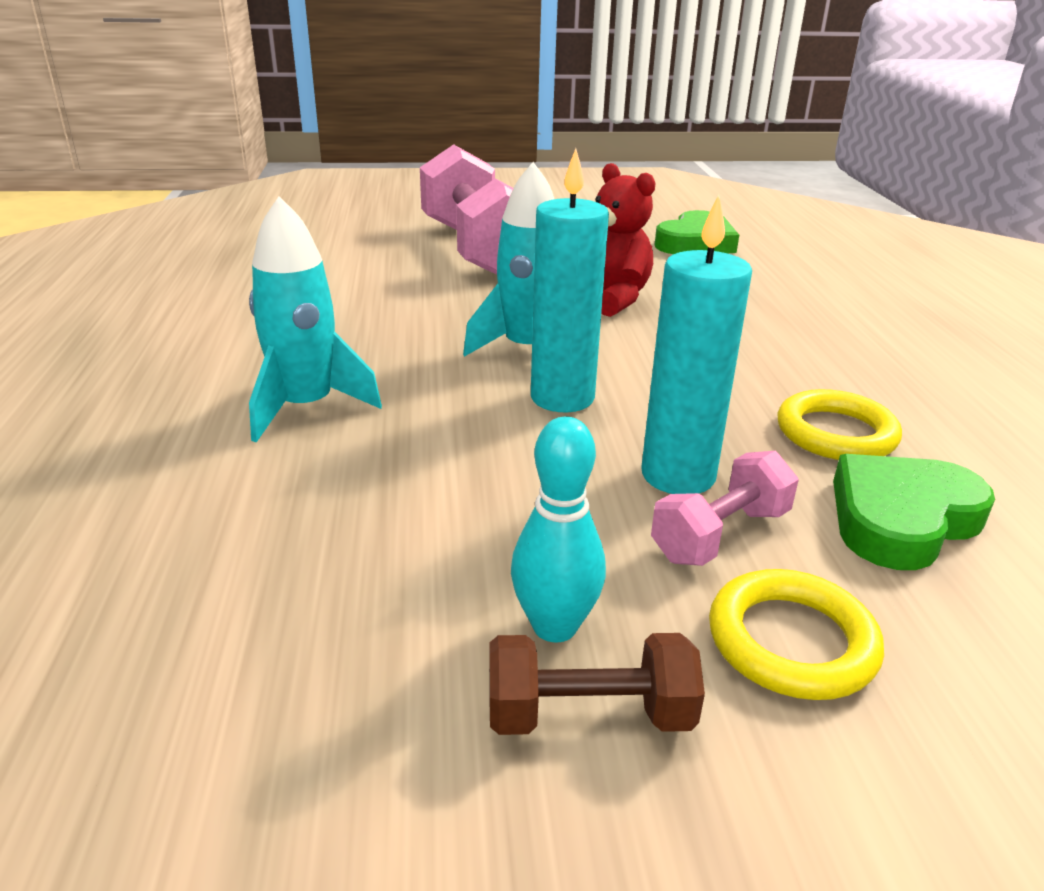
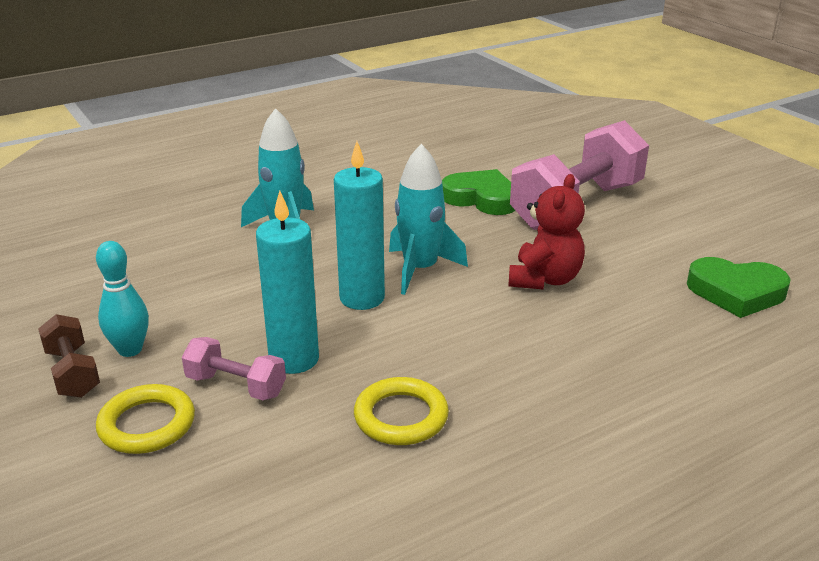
camera: 65 degrees right, 0 degrees up
green heart [833,454,995,570] -> green heart moved to [442,169,516,215]

